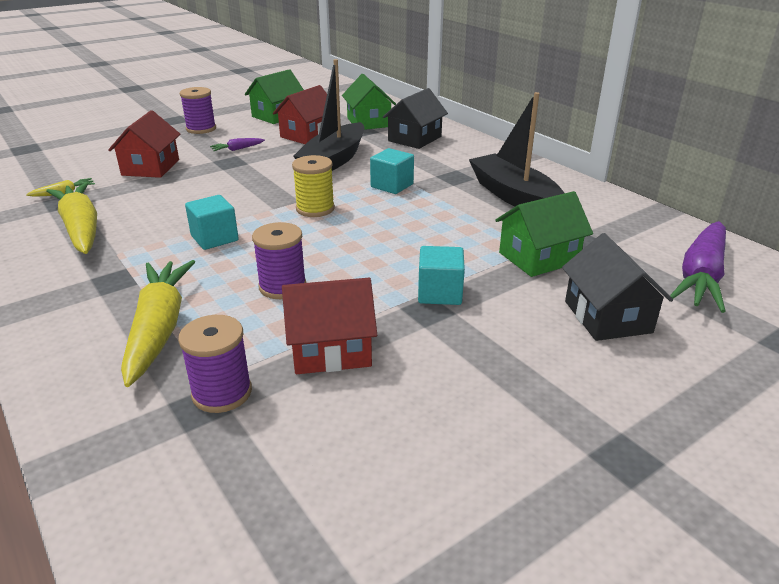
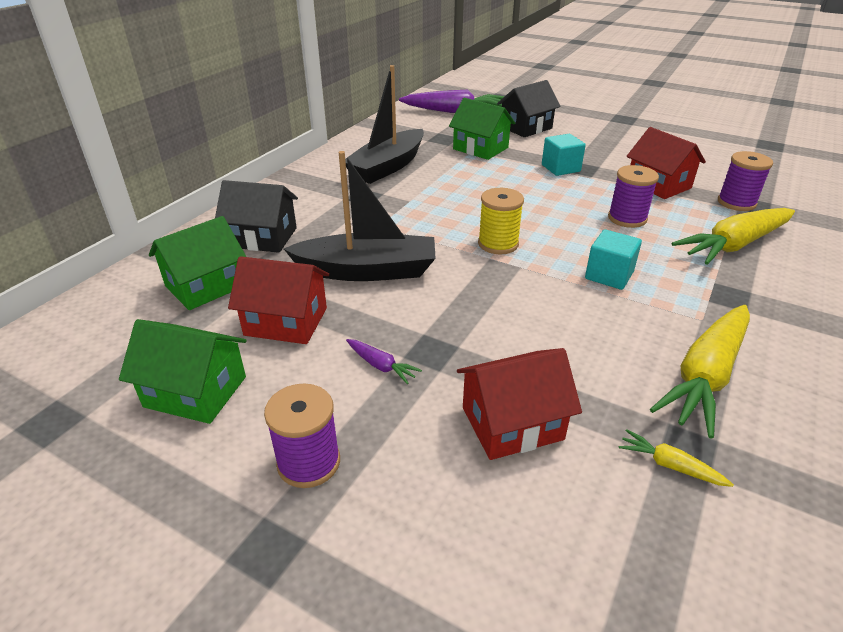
camera: 115 degrees left, 5 degrees up
turquoise cube [370,148,414,194] -> none

